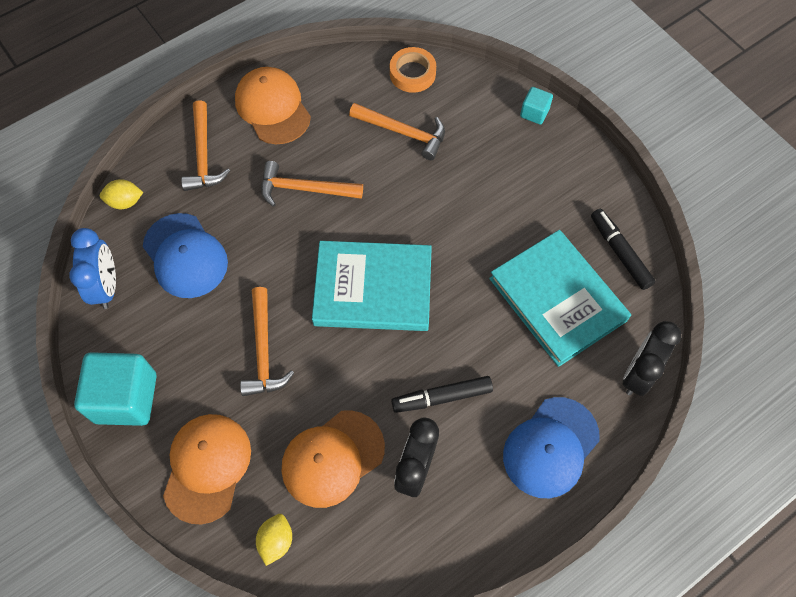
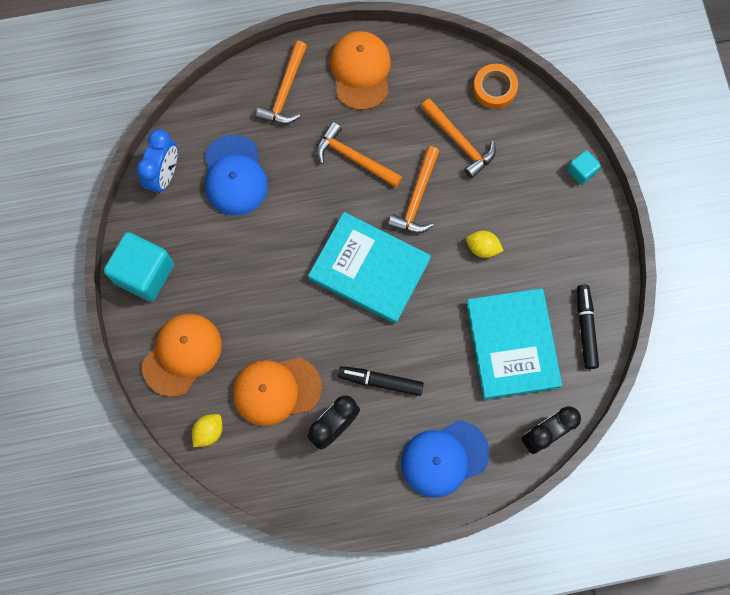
camera: 25 degrees right, 10 degrees up
yellow lemon [100,179,143,209] -> yellow lemon moved to [466,231,504,258]
orange hammer [240,287,294,396] -> orange hammer moved to [388,146,439,233]

